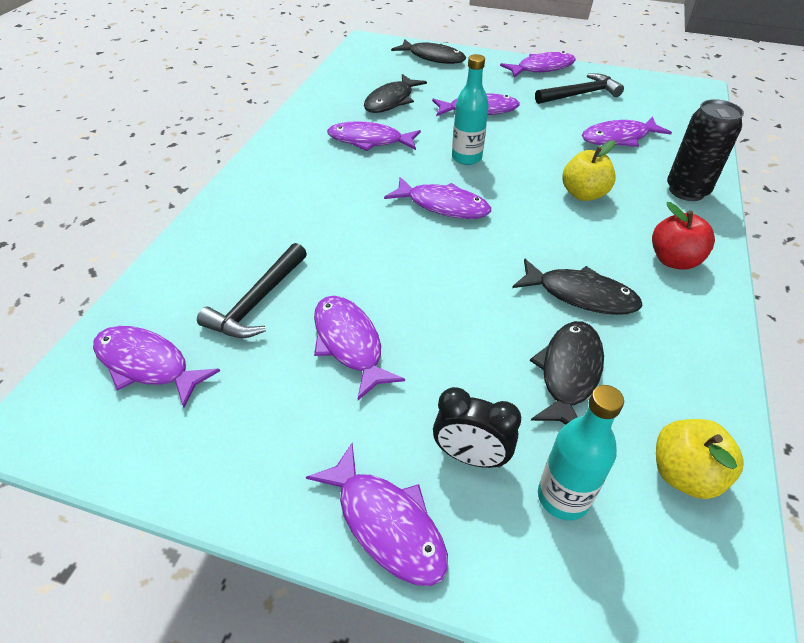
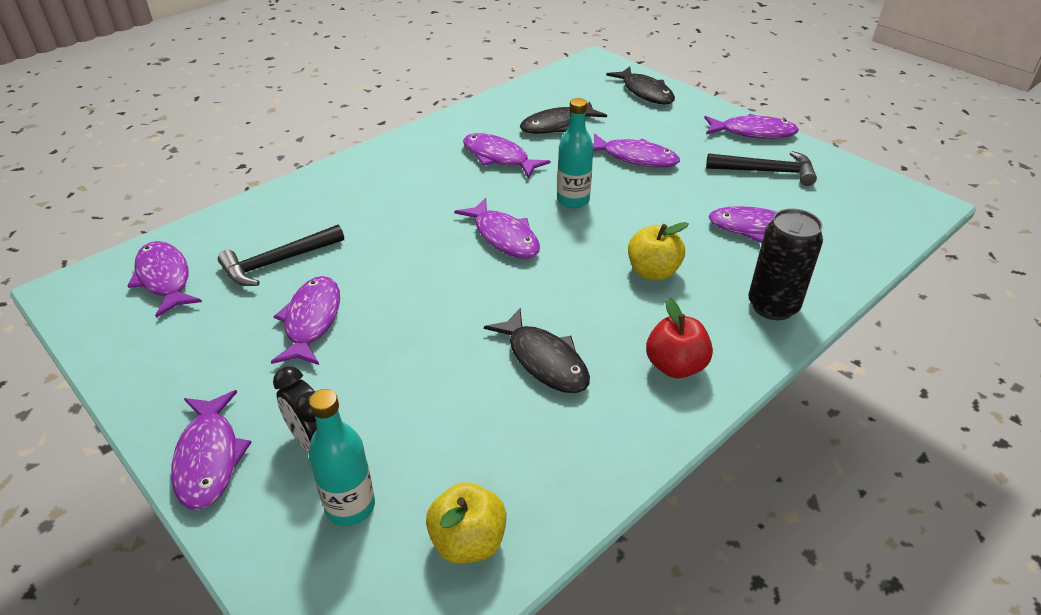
camera: 30 degrees right, 5 degrees down
black fish [530,321,604,425] -> none

